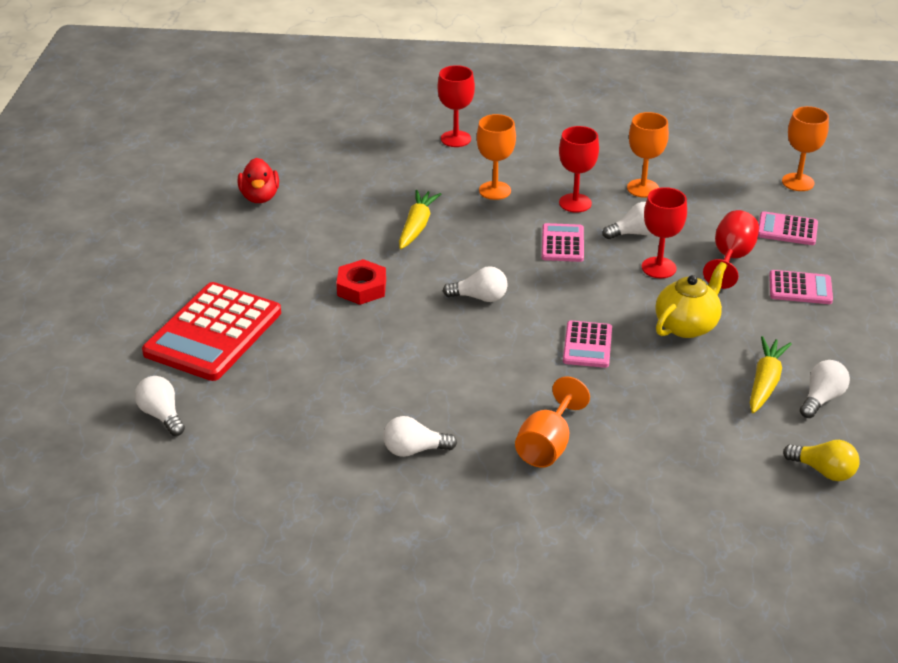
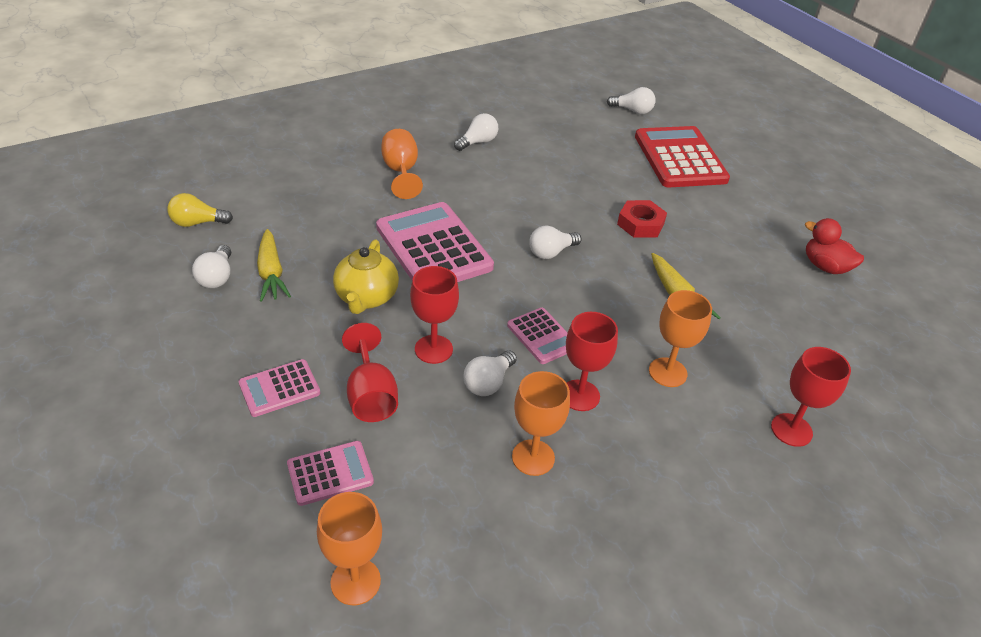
camera: 140 degrees right, 5 degrees up
pink calculator [563,321,612,368] -> pink calculator [376,202,494,282], size x1.97

